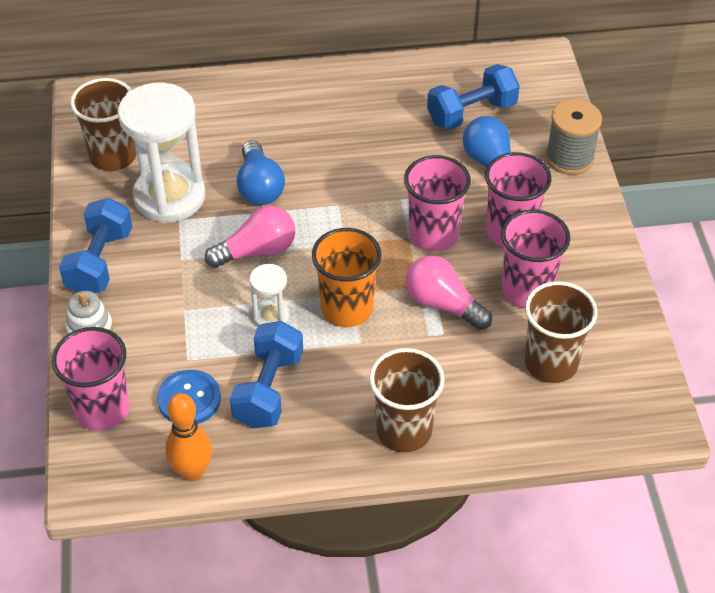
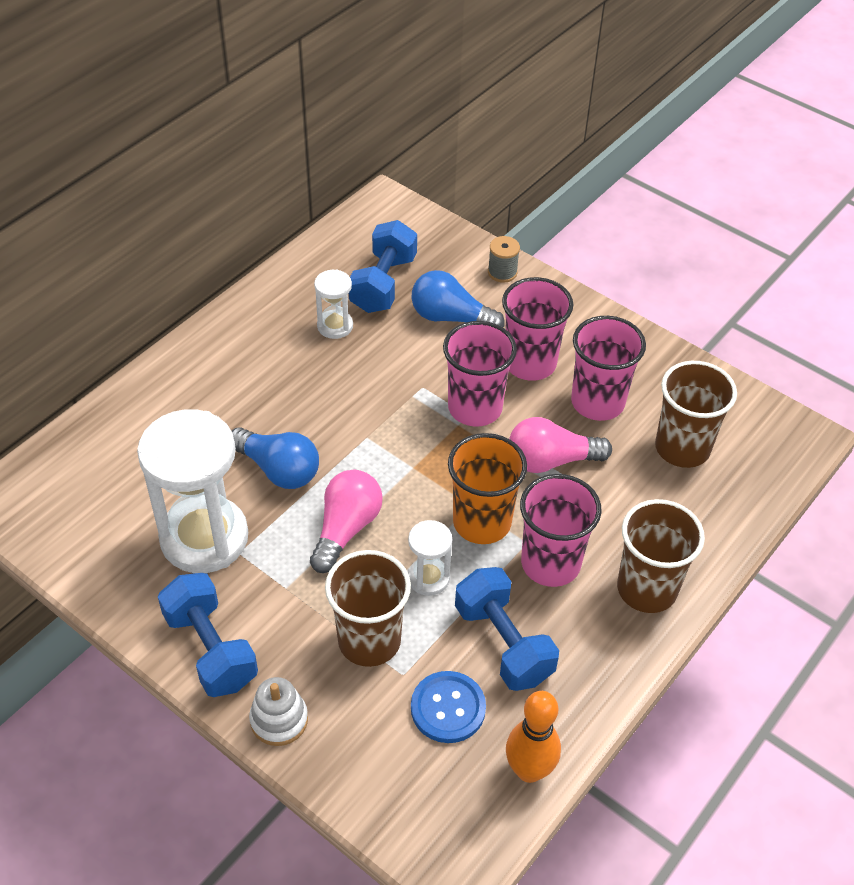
camera: 45 degrees left, 0 degrees up
pink cup [52,327,130,430] -> pink cup moved to [520,474,602,587]
brown cup [70,78,137,171] -> brown cup moved to [325,550,411,667]
grey spool [546,99,602,175] -> grey spool [488,236,520,283], size x0.59
none -> white hourglass [314,269,353,339]

